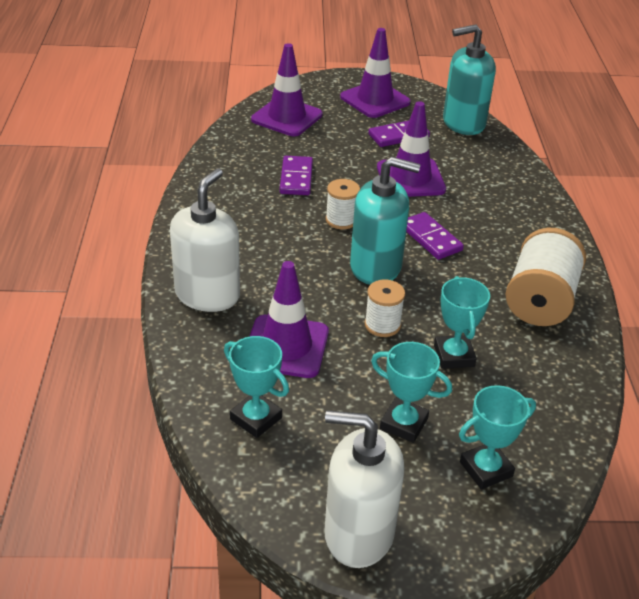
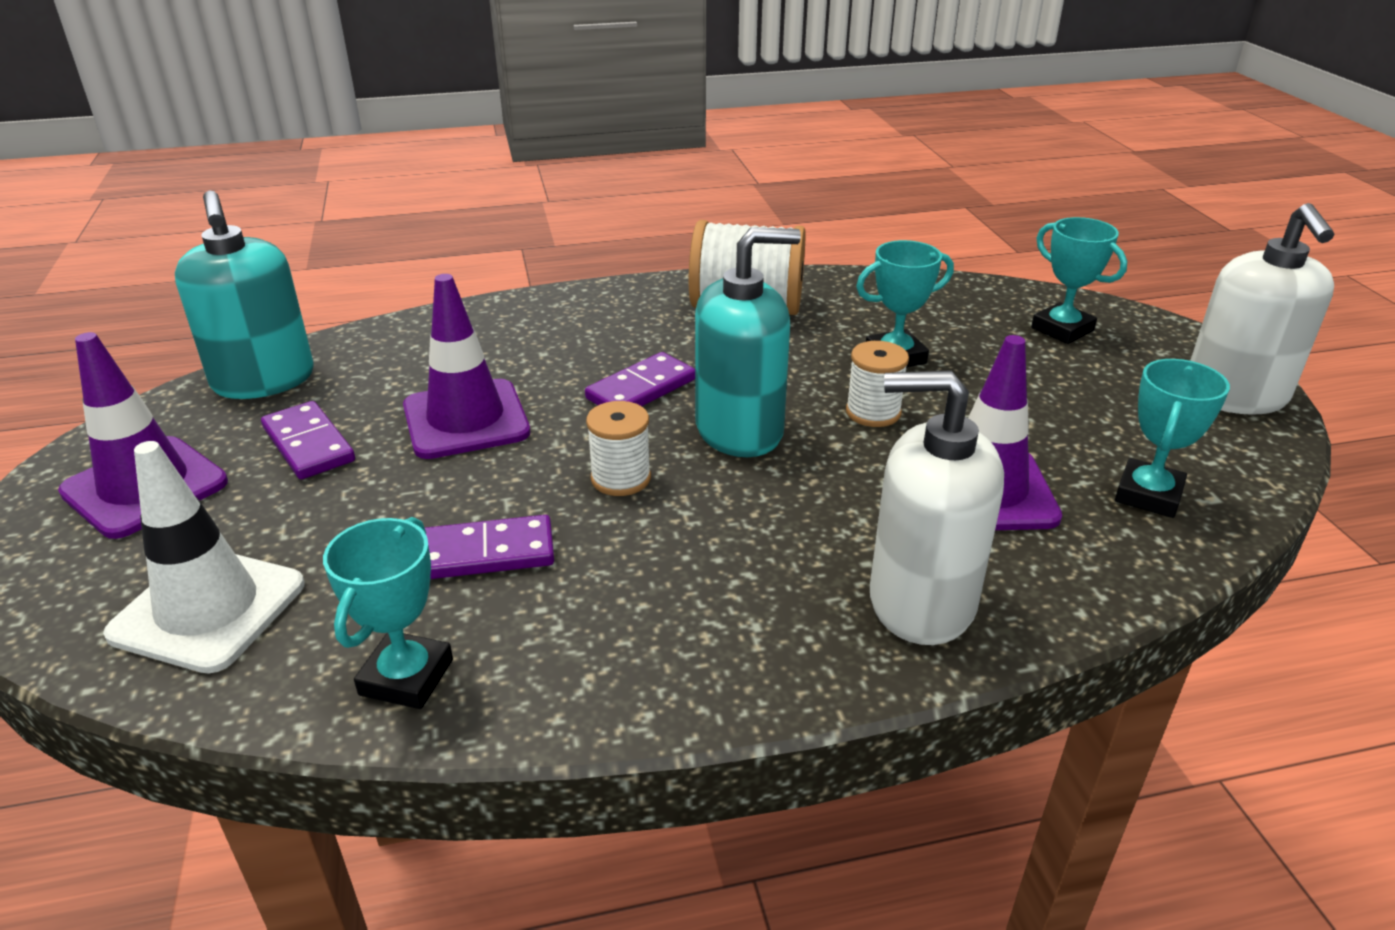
camera: 100 degrees left, 5 degrees down
purple traffic cone [251,43,323,136] -> white traffic cone [103,441,305,673]
turquoise soap dispenser [350,157,421,285] -> turquoise soap dispenser turned 75 degrees clockwise [695,227,801,457]
turquoise trophy [371,342,452,443] -> turquoise trophy moved to [323,517,453,709]

